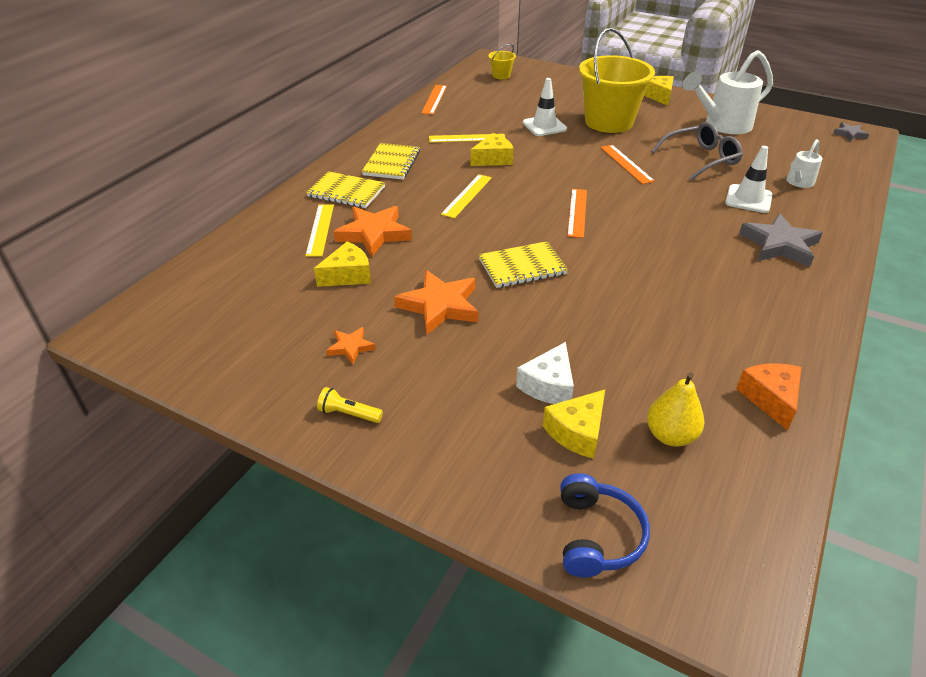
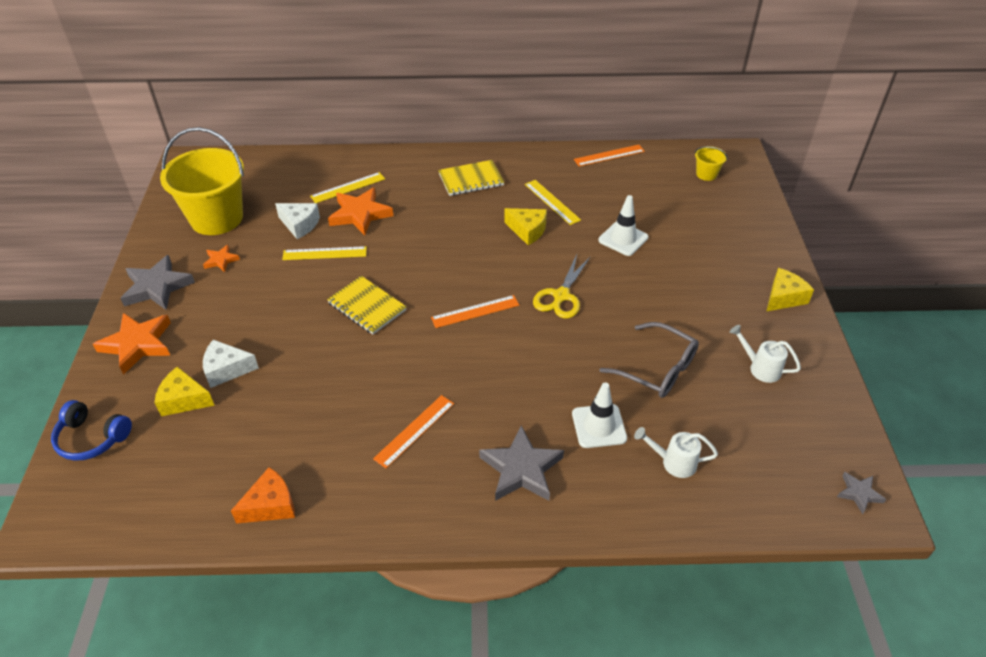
camera: 60 degrees right, 5 degrees up
yellow notebook [306,171,385,208] -> none
yellow cheese [314,241,371,287] -> white cheese [275,203,320,239]
yellow flashlight [317,387,383,423] -> grey star [120,255,195,310]
orange star [394,270,478,335] -> orange star moved to [93,313,171,375]
yellow ruler [441,174,492,218] -> yellow ruler moved to [282,246,367,260]
blue headphones [560,473,650,577] -> blue headphones turned 45 degrees clockwise [51,400,132,461]
yellow bucket [579,27,655,133] -> yellow bucket moved to [160,127,244,235]
orange ruler [600,145,655,184] -> orange ruler moved to [373,395,454,468]
yellow pear [647,372,704,446] -> none
white watering can [683,50,773,134] -> white watering can [730,325,801,383], size x0.52
none -> yellow scissors [533,255,591,318]

